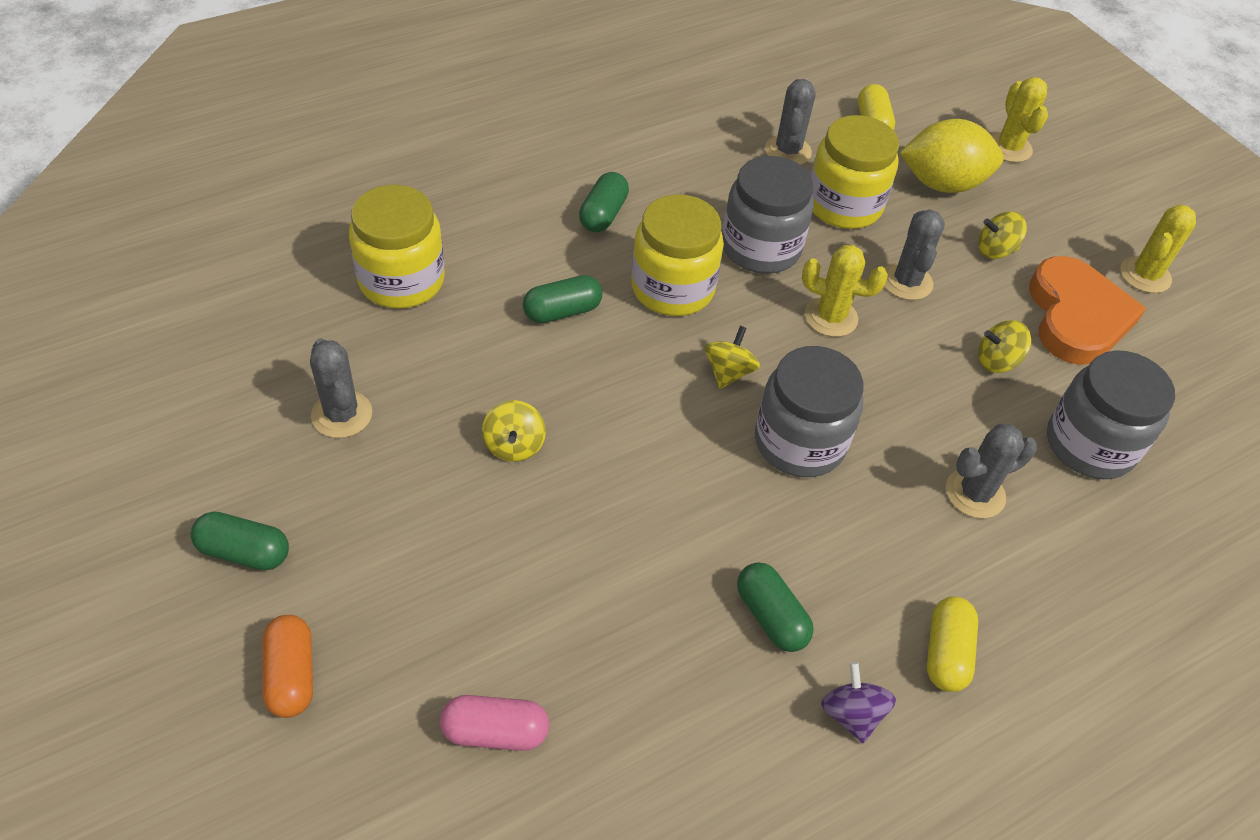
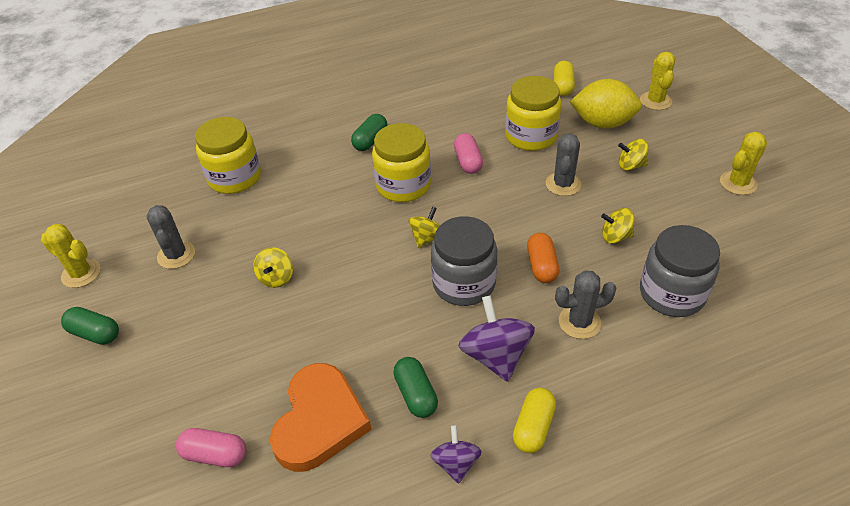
camera: 15 degrees right, 5 degrees down
orange capsule [262,615,313,718] -> orange capsule moved to [527,233,560,283]
green capsule [523,275,603,323] -> none
grey jar [722,156,814,274] -> pink capsule [454,133,483,174]
grey cactus [765,79,816,165] -> none
yellow cactus [802,245,888,337] -> yellow cactus moved to [41,224,100,288]
orange heart [1029,256,1146,365] -> orange heart moved to [270,363,372,472]
none -> purple spinning top [459,295,535,382]

